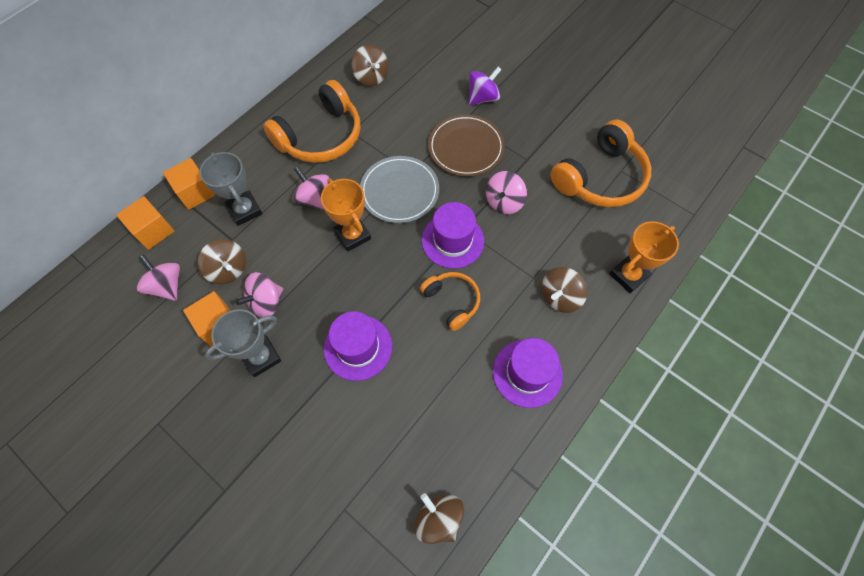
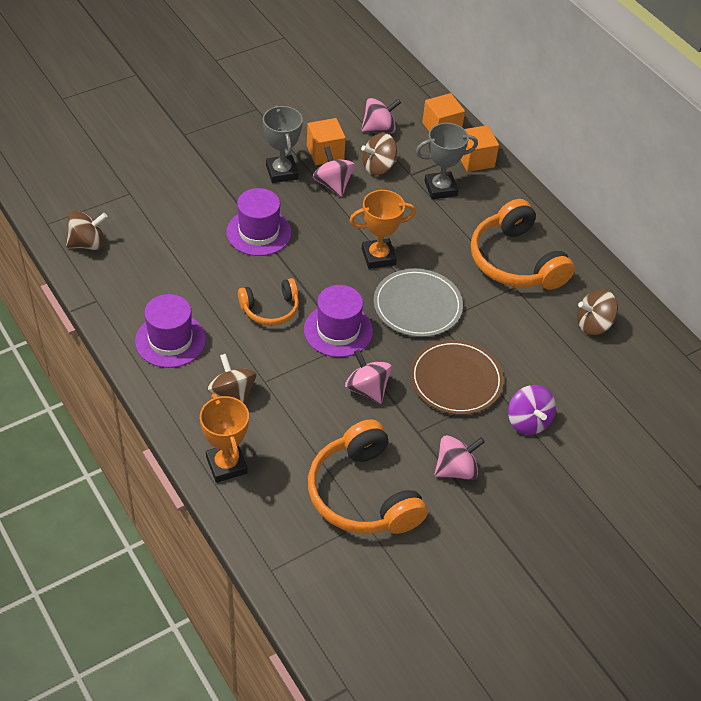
camera: 105 degrees right, 15 degrees down
pink spinning top [292,167,329,210] -> pink spinning top moved to [434,435,485,480]

